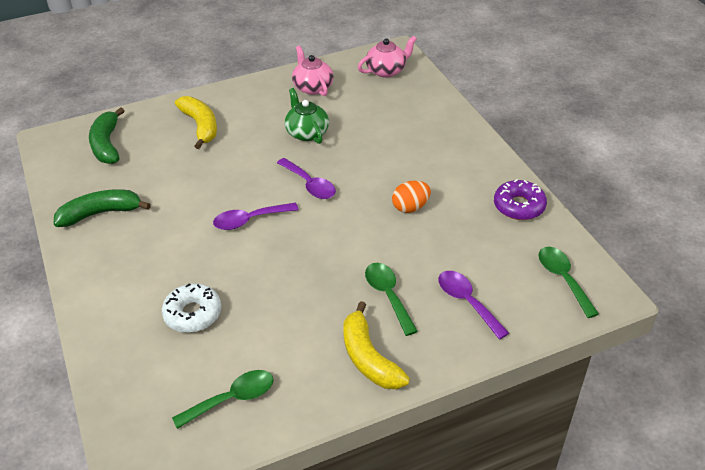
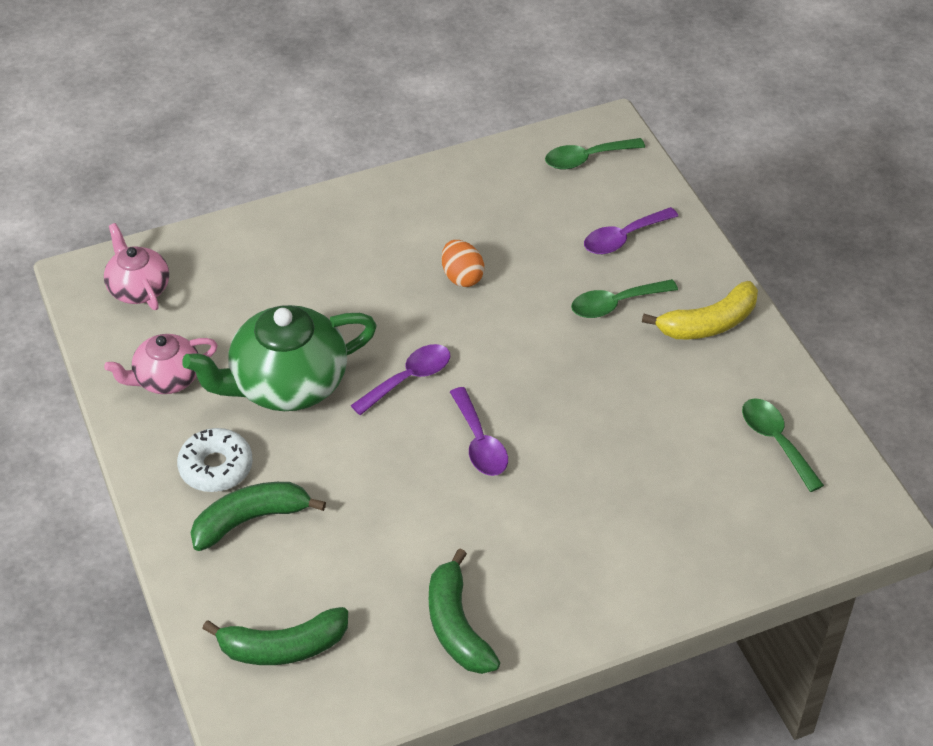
camera: 90 degrees left, 5 degrees up
white donut [162,283,221,333] -> white donut moved to [177,428,253,492]
yellow banana [175,96,217,149] -> green banana [190,482,326,551]
green teapot [285,88,329,144] -> green teapot [182,305,377,411], size x1.73
purple donut [494,179,547,220] -> none

